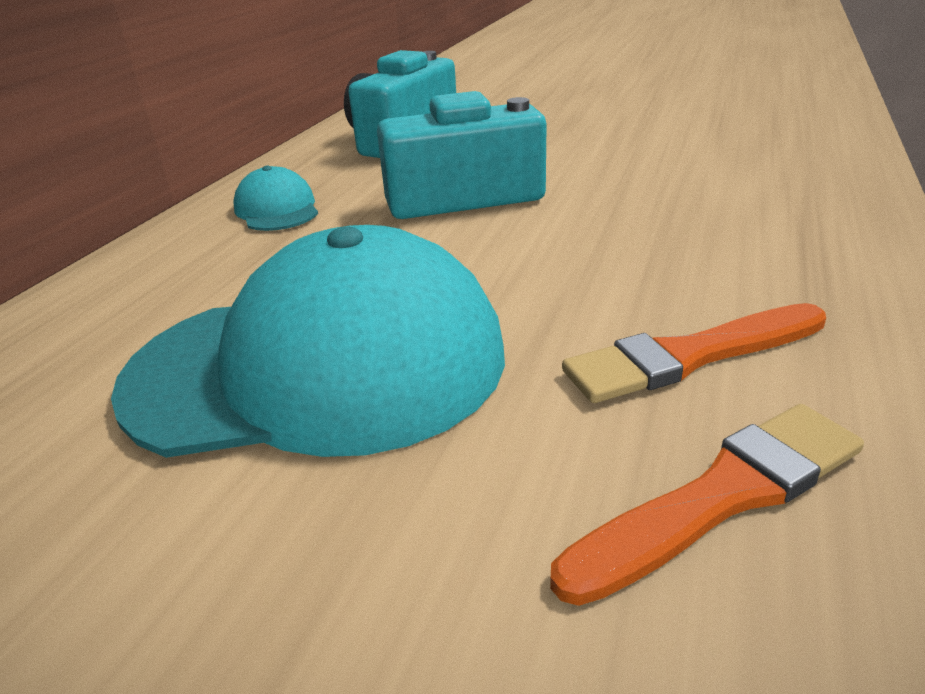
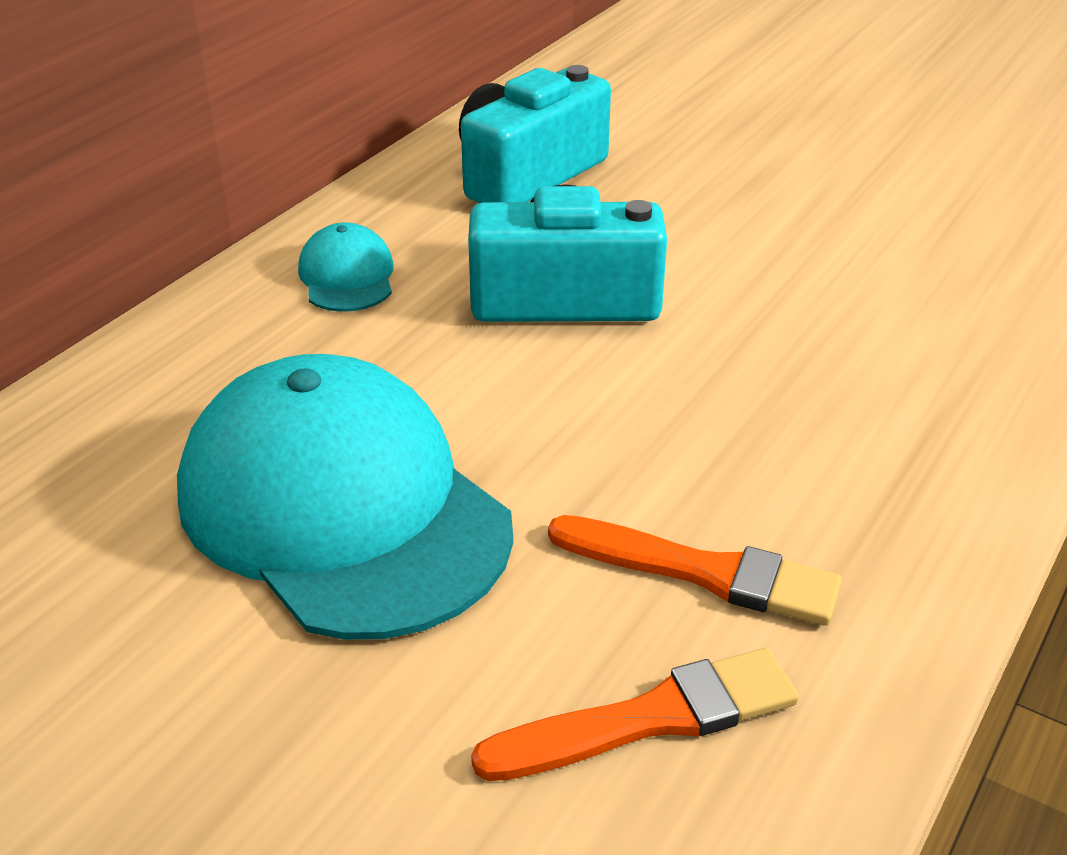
camera: 10 degrees right, 5 degrees up
turquoise cap [111,225,505,458] -> turquoise cap turned 135 degrees counterclockwise [177,354,513,640]
orange brush [562,303,826,403] -> orange brush turned 150 degrees counterclockwise [548,515,842,626]

